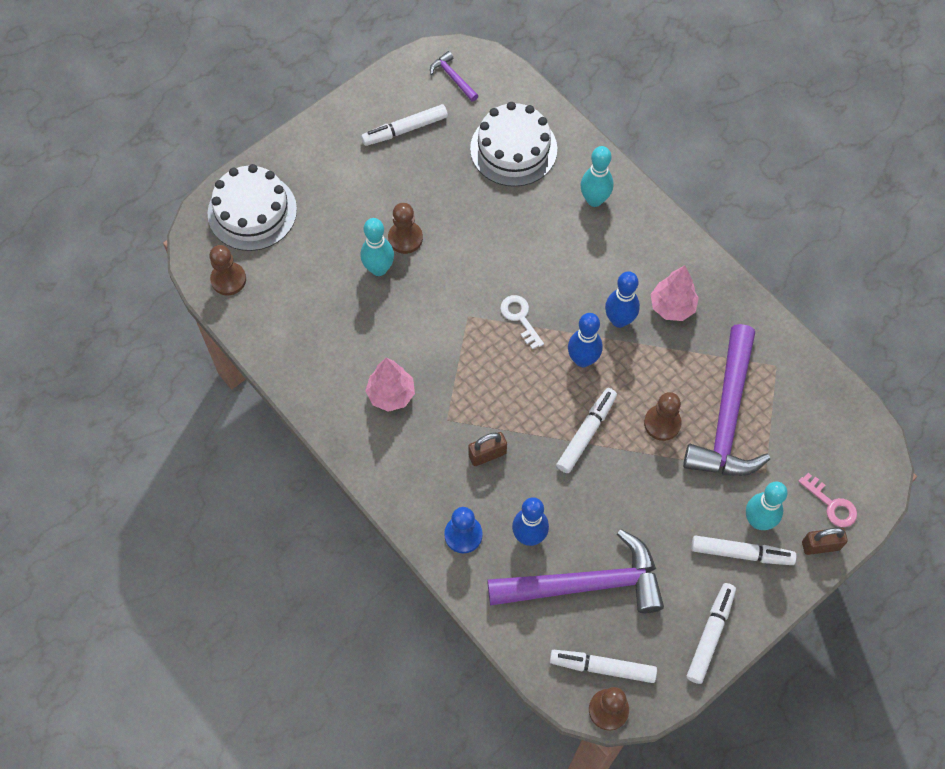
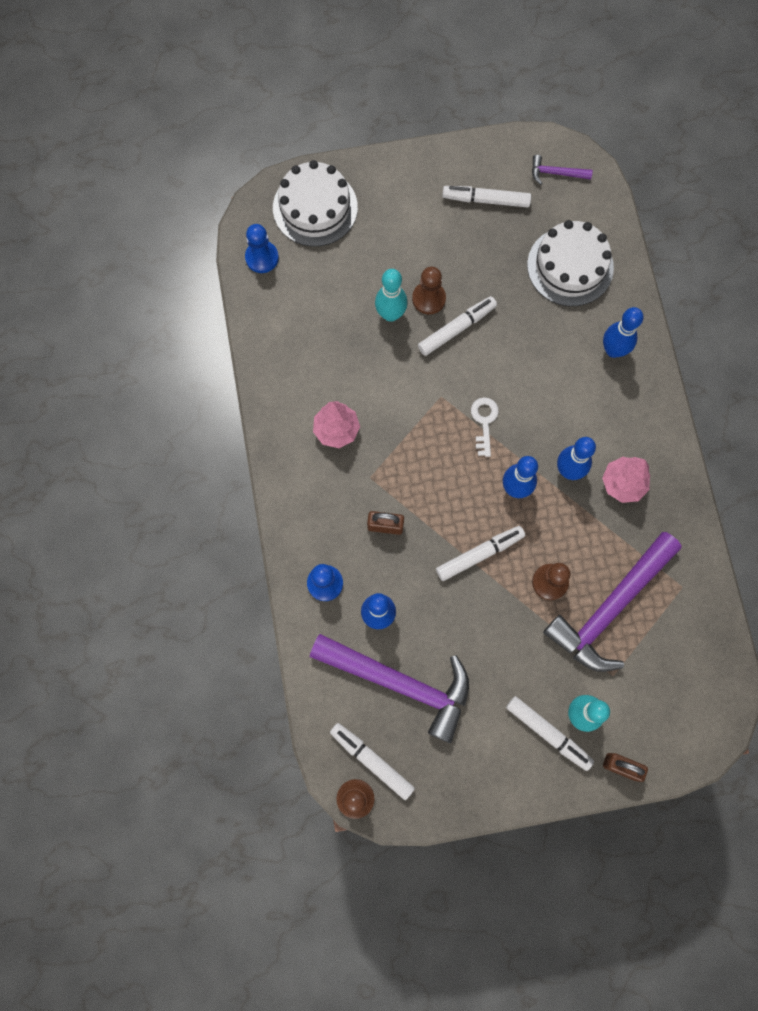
camera: 30 degrees right, 10 degrees up
brown pawn [209,245,246,295] -> blue pawn [245,224,279,273]
purple hammer [430,51,478,102] -> purple hammer turned 75 degrees counterclockwise [532,155,593,185]
turquoise bowling pin [580,146,613,207] -> blue bowling pin [603,307,643,358]
white marker [687,583,736,684] -> white marker moved to [418,296,497,356]
pink key [798,473,857,527] -> none

